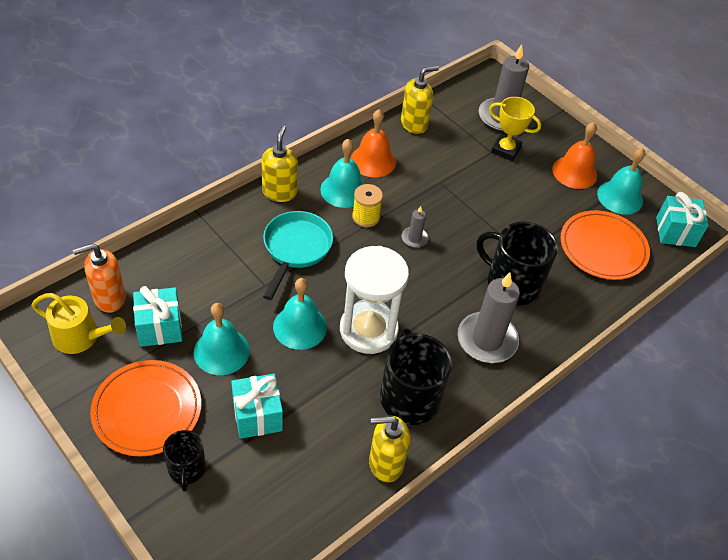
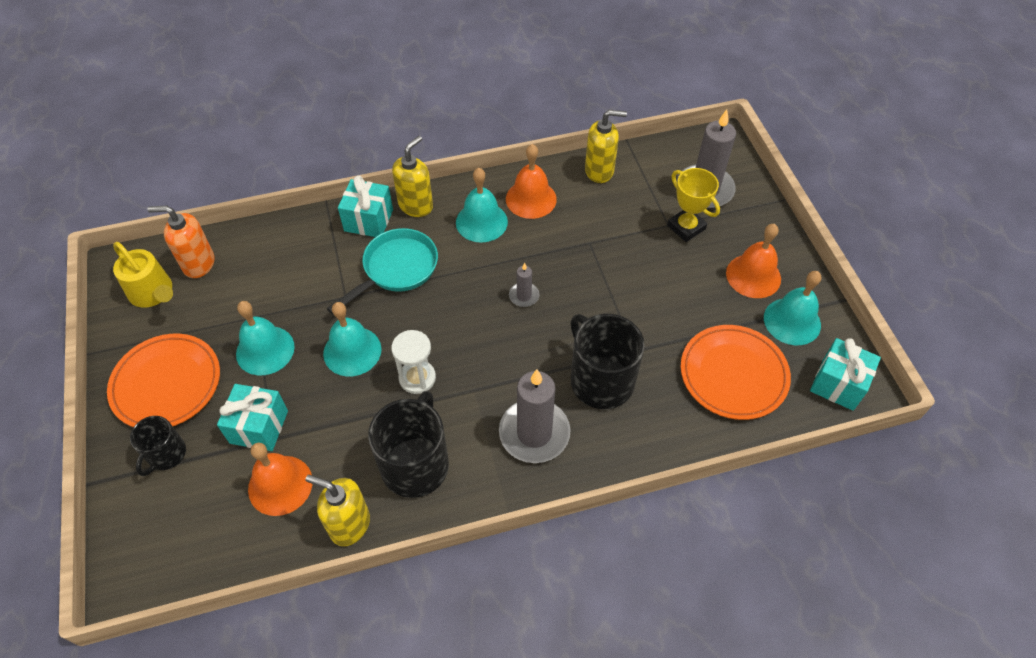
camera: 30 degrees right, 5 degrees up
turquoise gift [133,286,182,347] -> turquoise gift moved to [338,175,393,237]
white hourglass [340,246,409,354] -> white hourglass [391,330,436,394], size x0.57
yellow spool [352,184,383,227] -> none
none -> orange bell [248,443,312,516]

